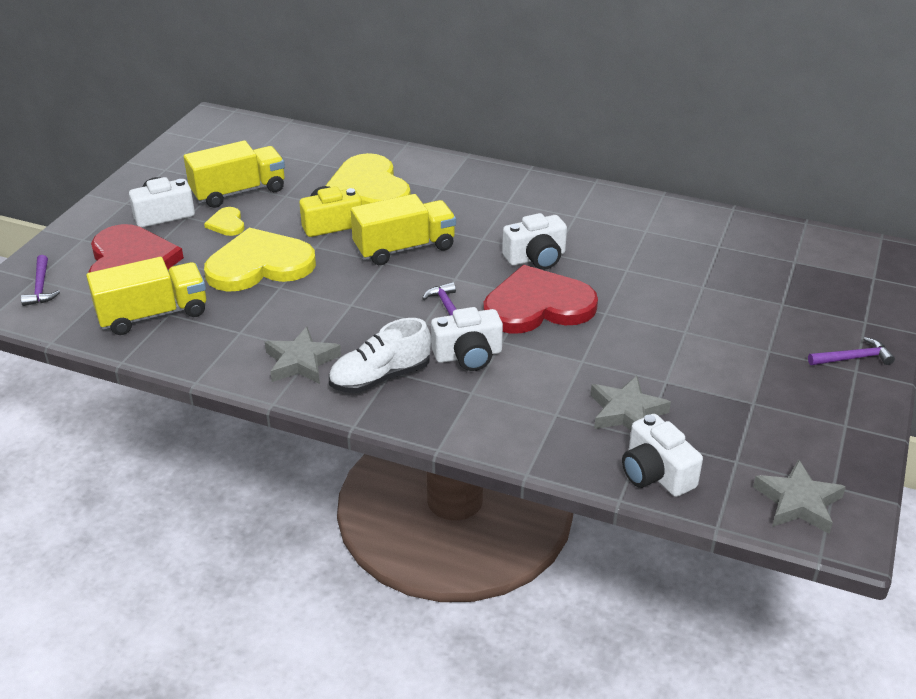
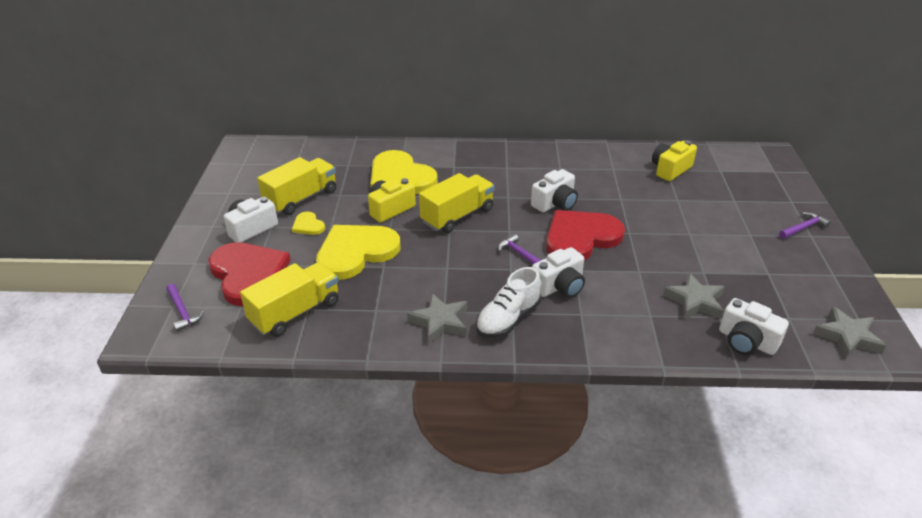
camera: 20 degrees left, 0 degrees up
none -> yellow camera [652,140,697,181]

